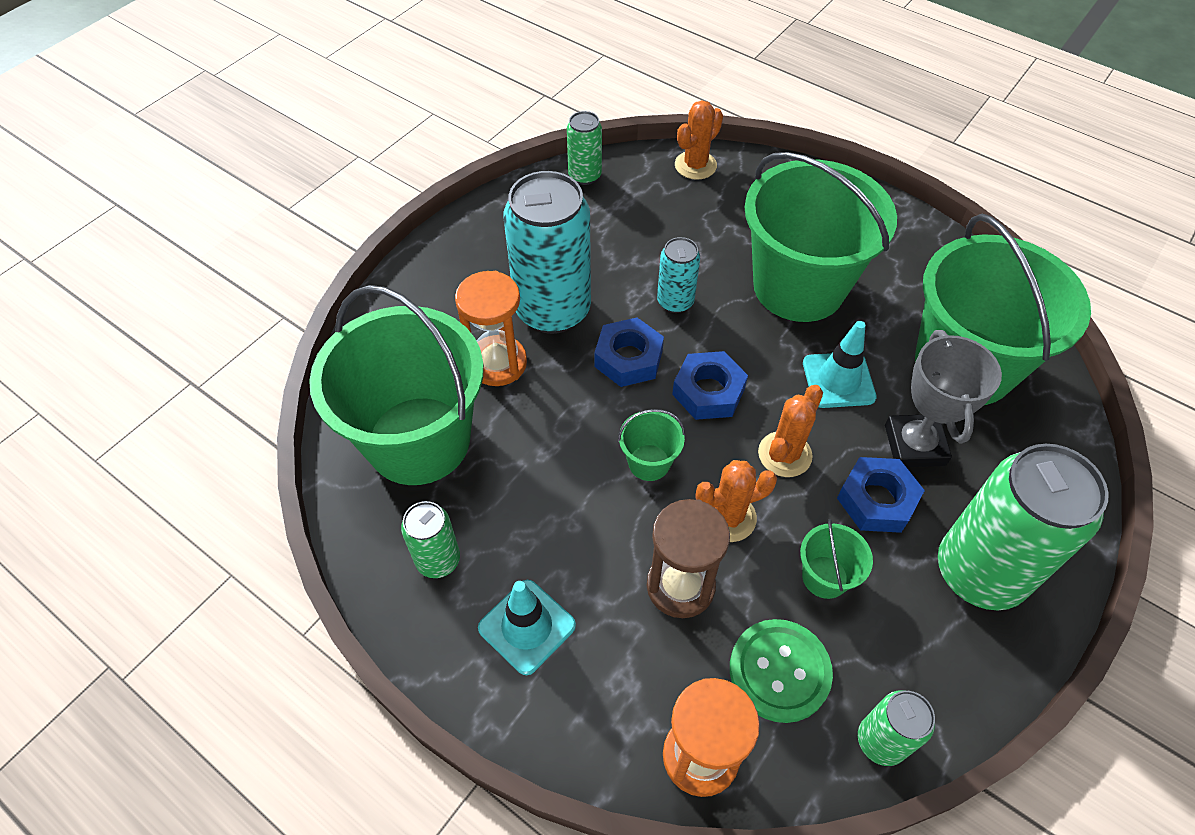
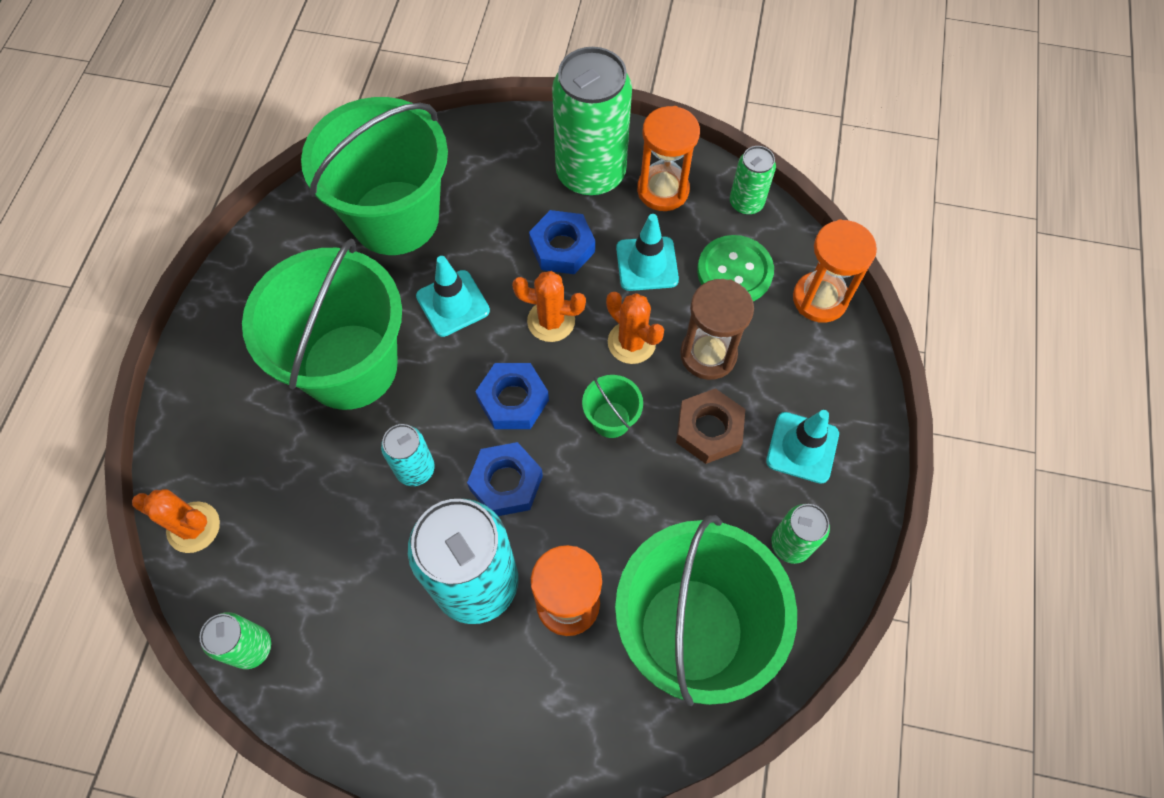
camera: 115 degrees left, 10 degrees up
green bucket [800,519,873,599] -> turquoise traffic cone [616,214,679,291]
grey trophy [885,330,1002,467] -> none
none -> orange hourglass [637,106,700,211]
none -> brown nut [676,388,745,464]

